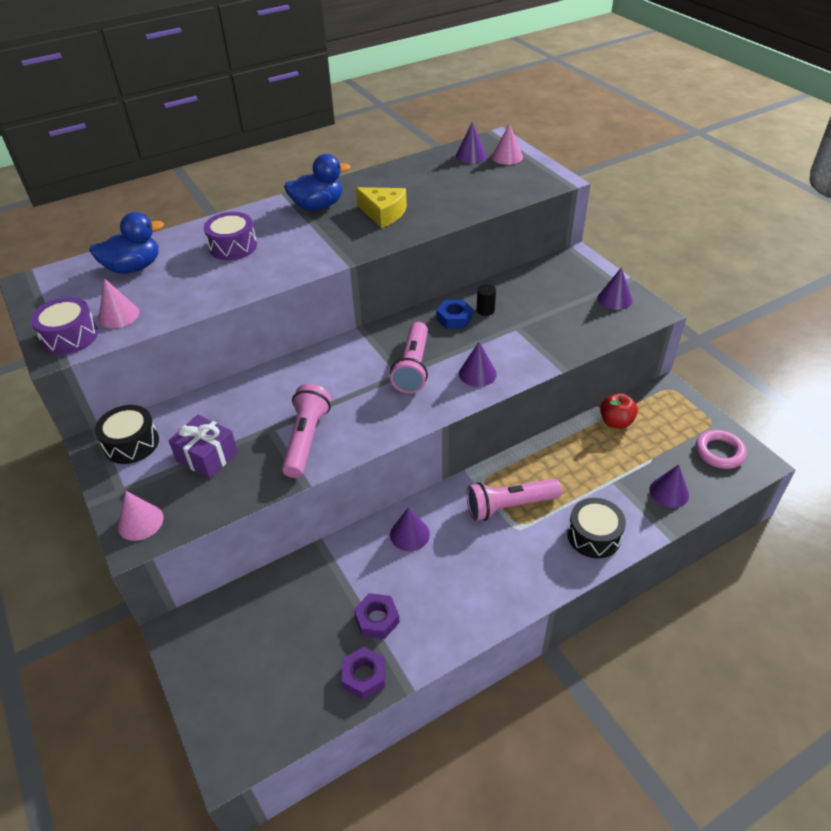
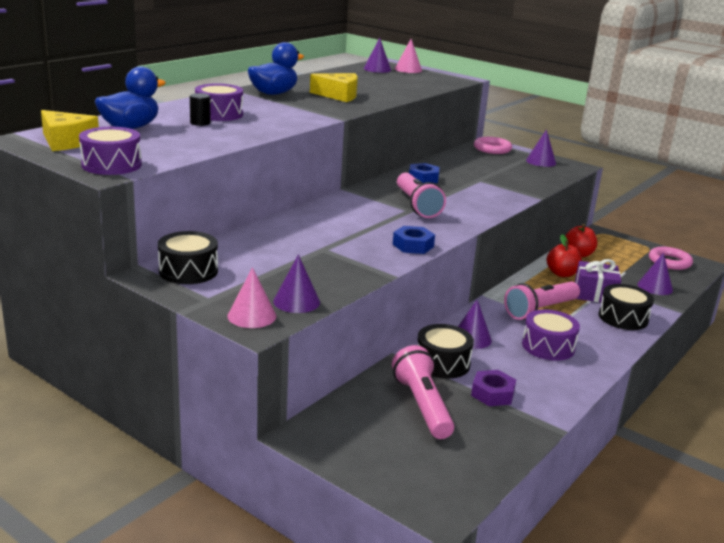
camera: 25 degrees left, 20 degrees down
pink cone [98,279,140,328] -> none
purple gift [168,414,238,479] -> purple gift moved to [575,259,621,303]
pink flashlight [282,384,331,478] -> pink flashlight moved to [392,345,454,439]
purple nut [342,647,385,700] -> none
purple cone [459,342,497,387] -> purple cone moved to [273,254,320,313]
black cylinder [477,284,496,316] -> black cylinder moved to [190,93,211,126]
none -> yellow cheese [41,110,99,151]
none -> blue nut [393,226,435,254]
none -> black drum [418,324,474,379]
none -> pink ring [474,137,512,154]
none -> purple drum [522,309,580,361]
none -> red apple [546,234,582,277]

